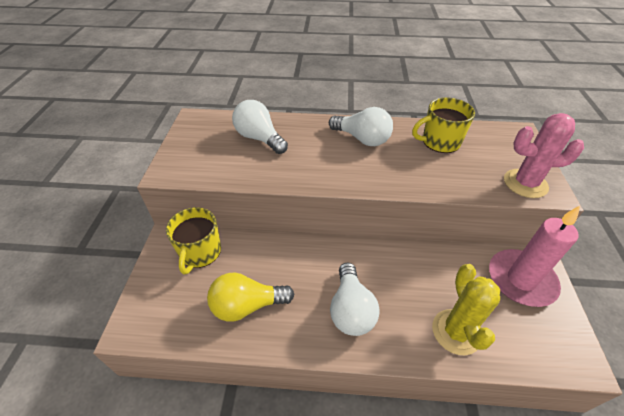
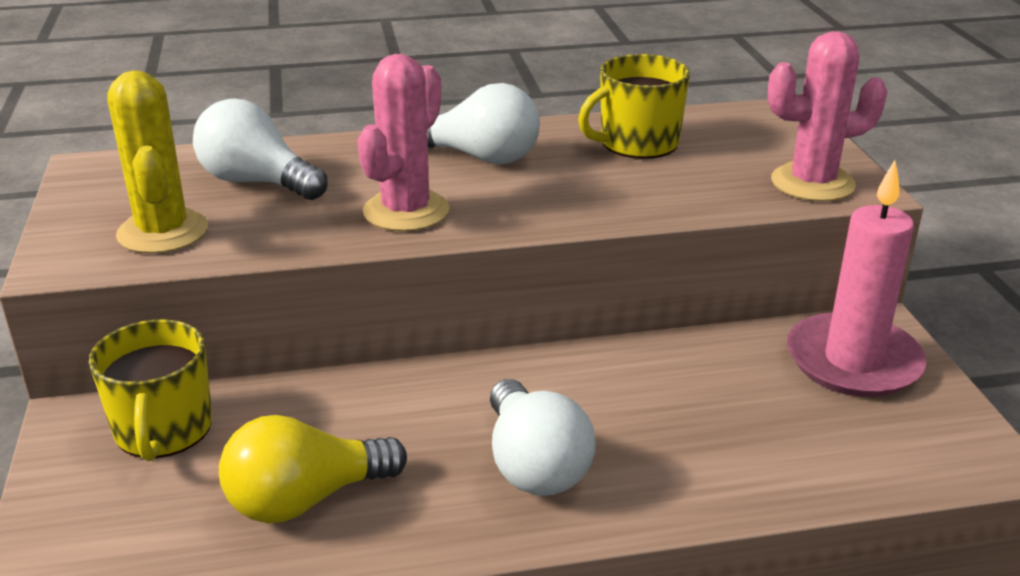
camera: 15 degrees left, 15 degrees down
yellow cactus [432,264,500,355] -> yellow cactus moved to [107,71,208,254]
none -> pink cactus [357,54,450,231]

